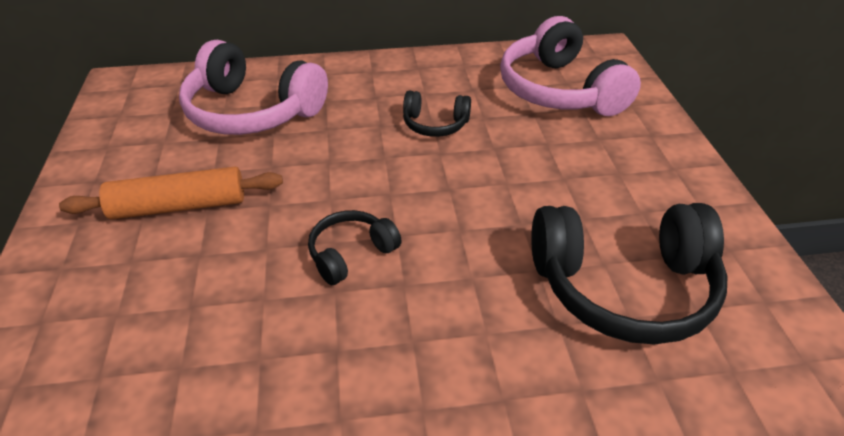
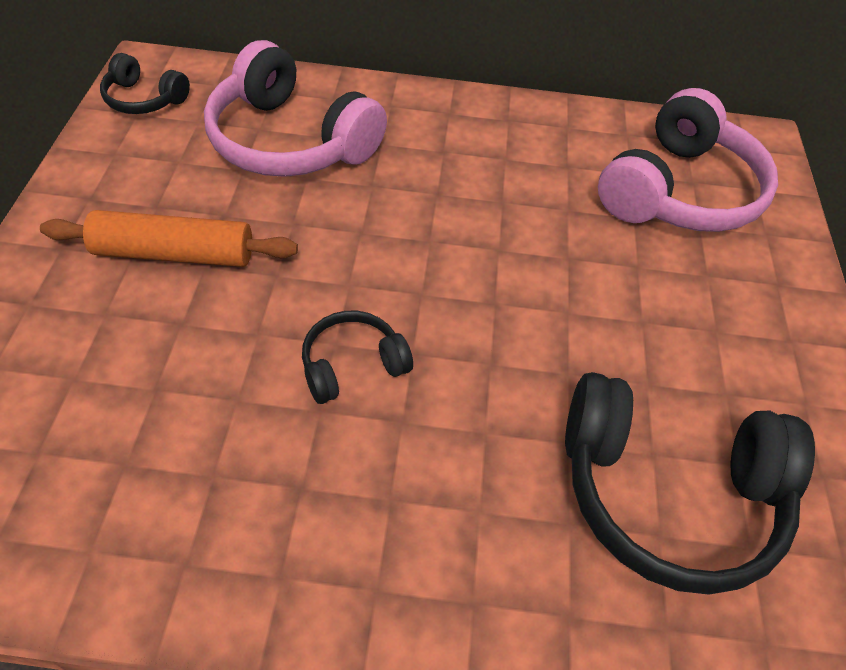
camera: 10 degrees right, 10 degrees up
black headphones [403,91,471,137] -> black headphones moved to [100,53,190,114]
pink headphones [500,16,641,116] -> pink headphones turned 135 degrees counterclockwise [598,88,778,232]

